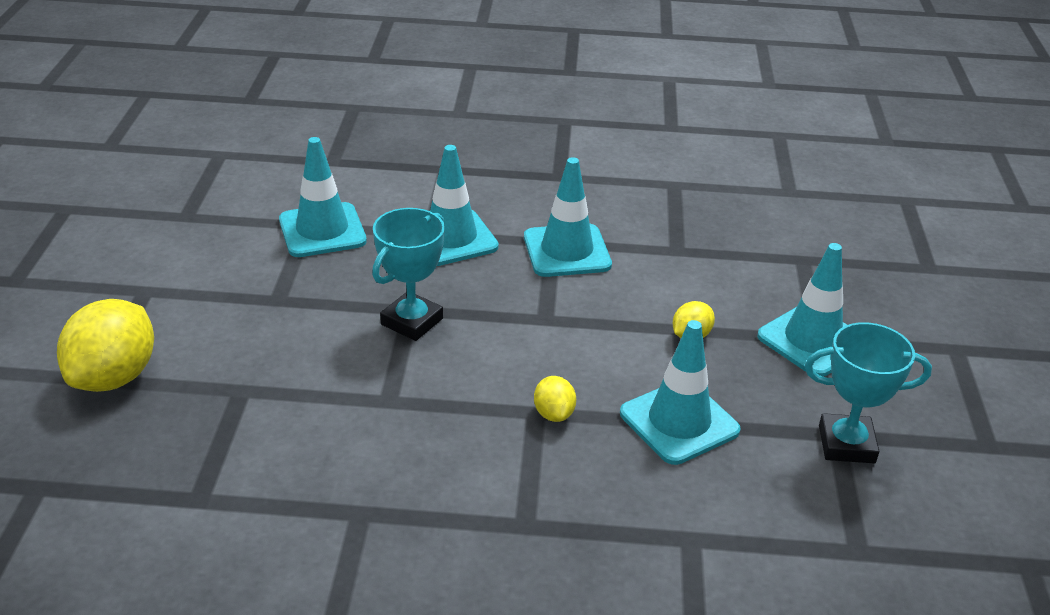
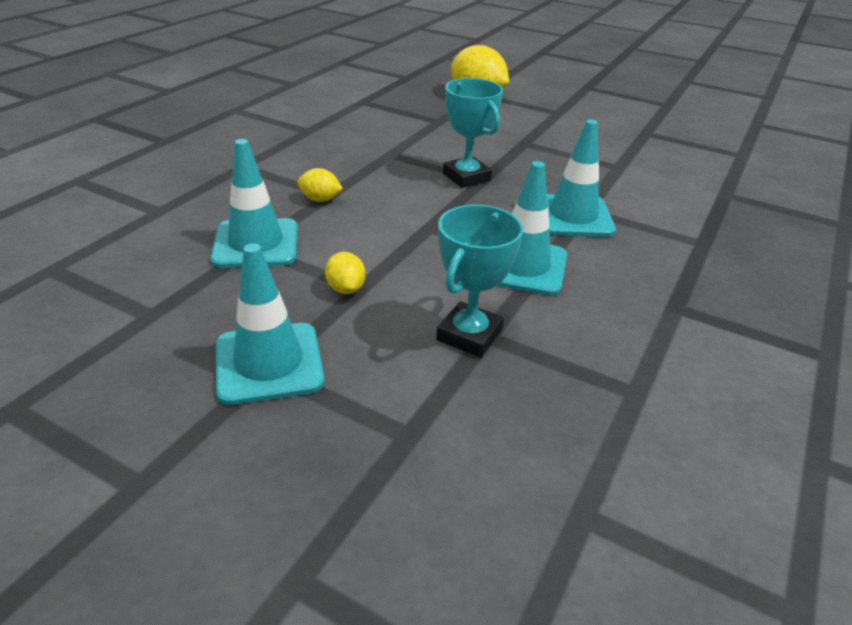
camera: 115 degrees right, 0 degrees up
turquoise traffic cone [279,137,367,257] -> none
turquoise trophy [805,322,932,463] -> turquoise trophy moved to [436,205,523,357]

